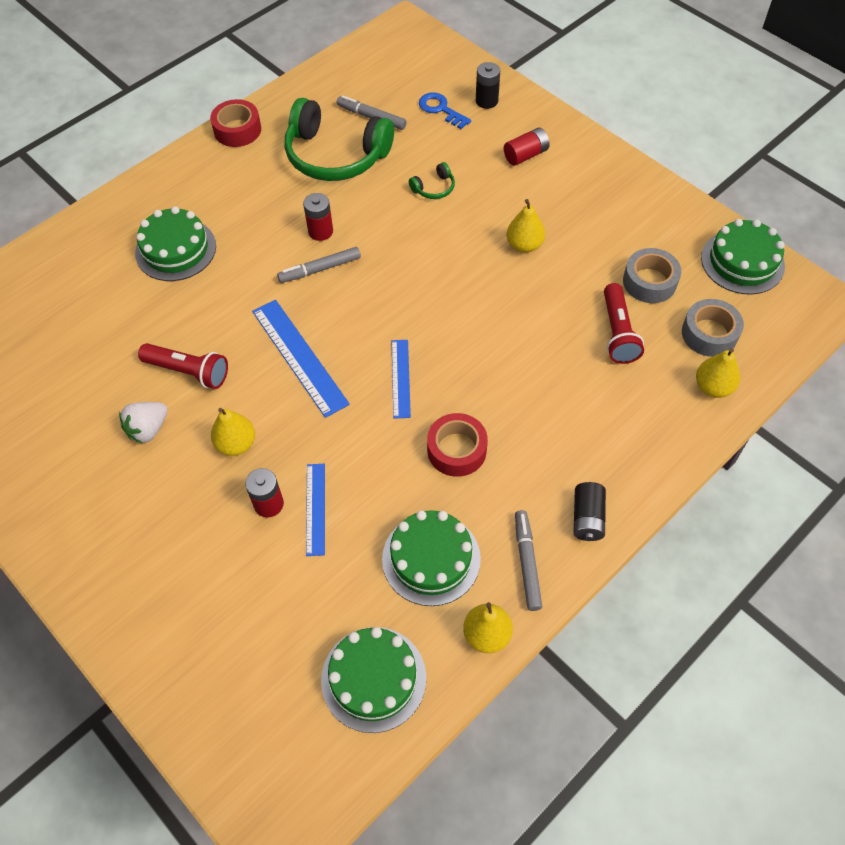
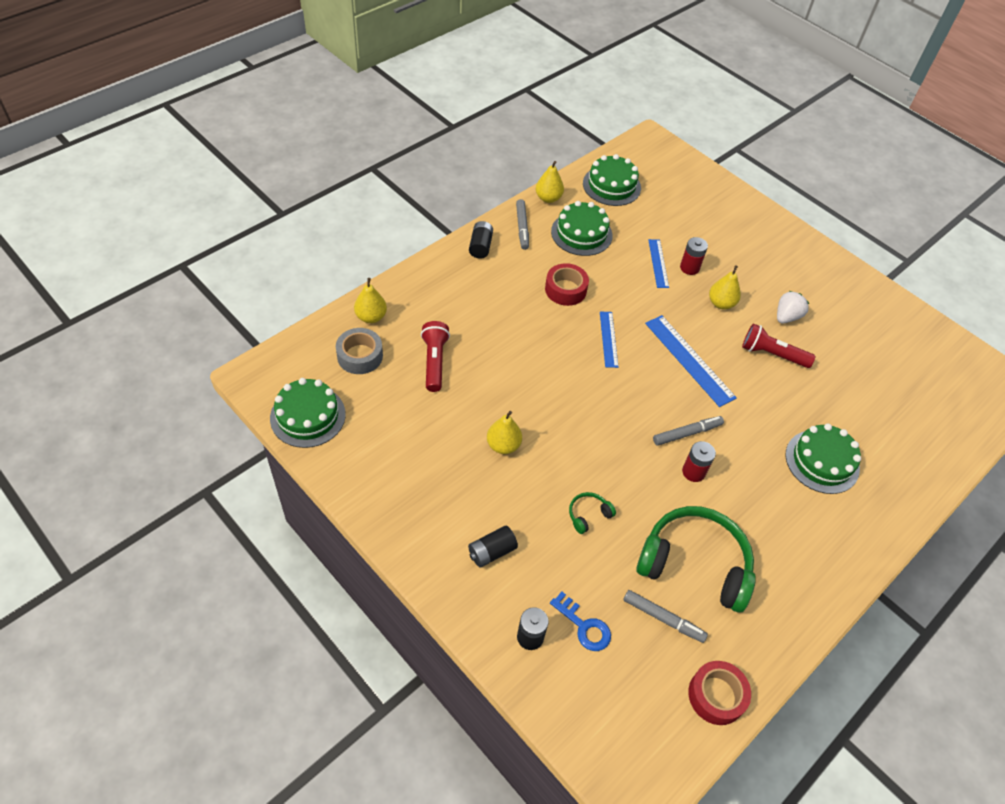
camera: 175 degrees right, 5 degrees down
red tape [210,99,261,147] -> red tape moved to [688,661,751,725]
red battery [504,128,550,166] -> black battery [468,526,518,567]
grey tape [623,248,681,303] -> none

